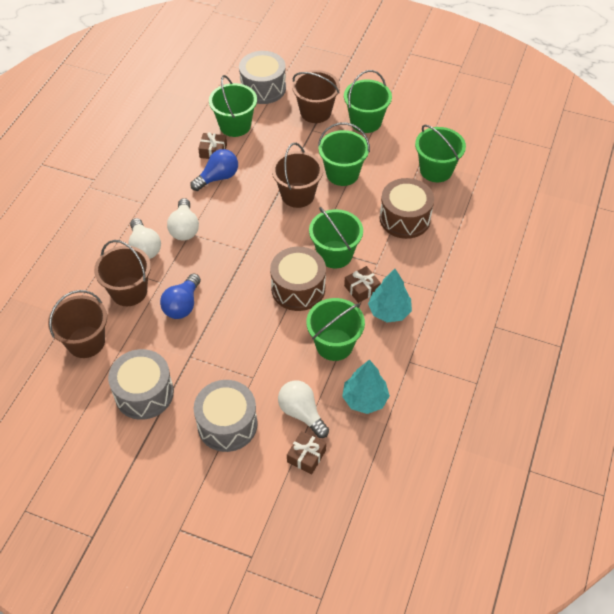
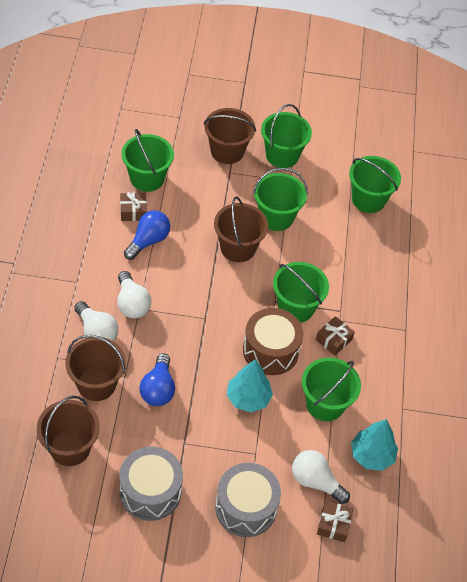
camera: 20 degrees left, 0 degrees up
grey drum [239,51,286,104] -> none
turquoise tree [368,269,412,323] -> turquoise tree moved to [227,360,273,412]
brown drum [379,178,434,239] -> none

